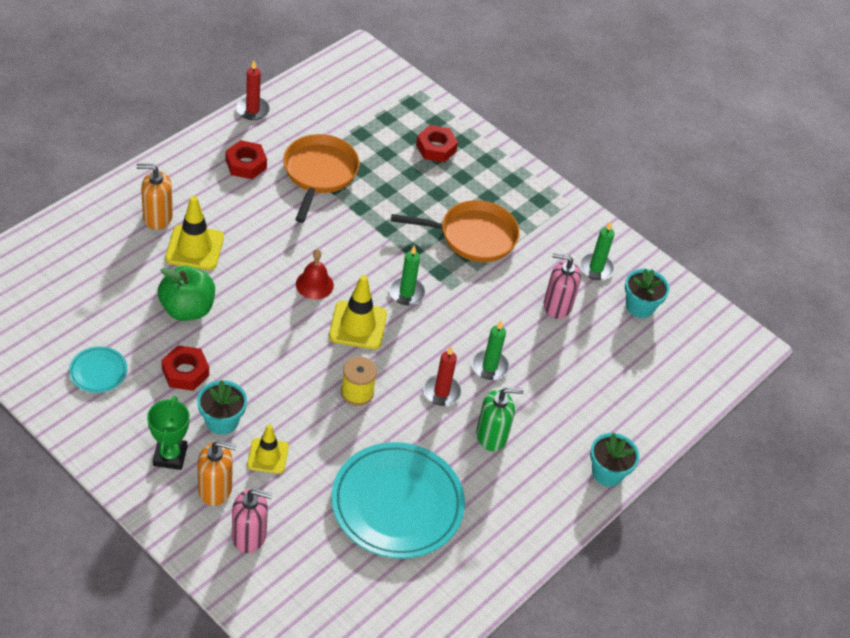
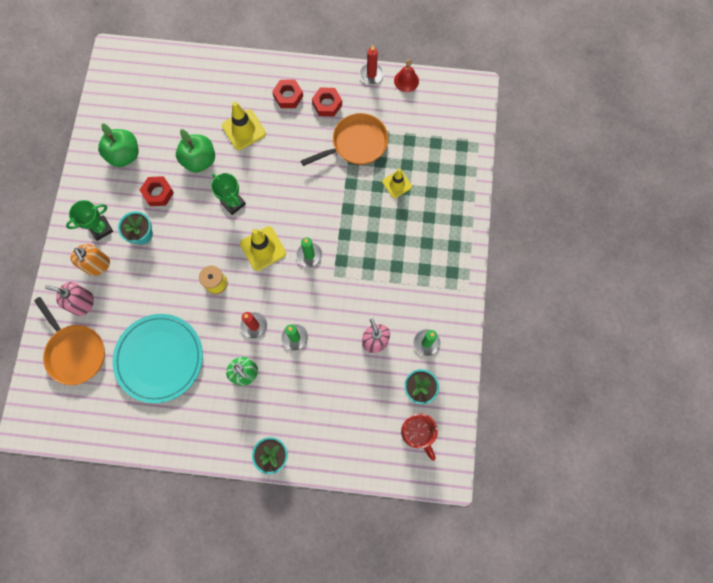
camera: 60 degrees right, 25 degrees up
turquoise plate [69,346,127,393] -> green apple [98,123,139,167]
orange soap dispenser [137,164,173,230] -> none
pink soap dispenser [232,489,273,553] -> pink soap dispenser turned 135 degrees clockwise [45,282,94,316]
yellow traffic cone [247,424,289,474] -> yellow traffic cone moved to [382,169,412,198]
red bell [296,249,334,299] -> red bell moved to [394,59,419,92]
orange pan [391,200,520,262] -> orange pan moved to [34,297,105,385]
red nut [416,125,458,162] -> red nut moved to [272,80,303,108]
none -> green trophy [211,173,246,215]
none -> red mug [401,413,438,461]

